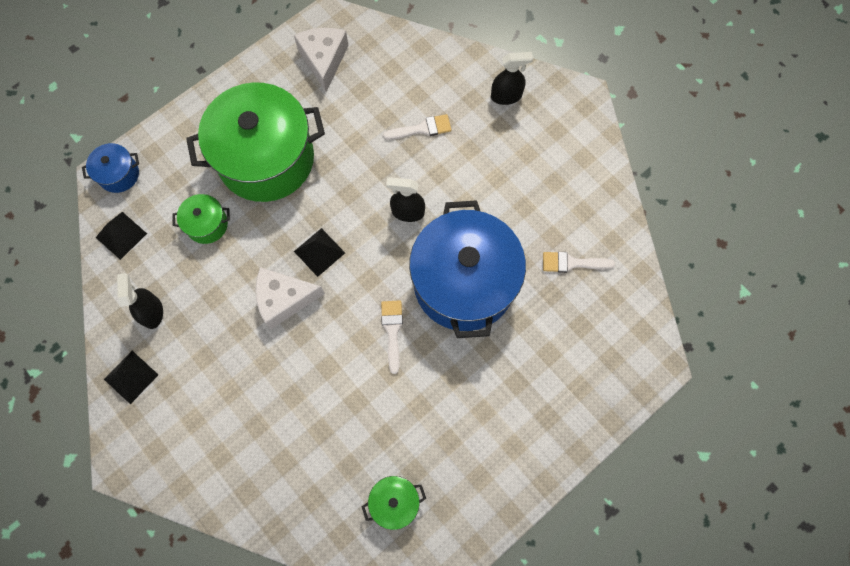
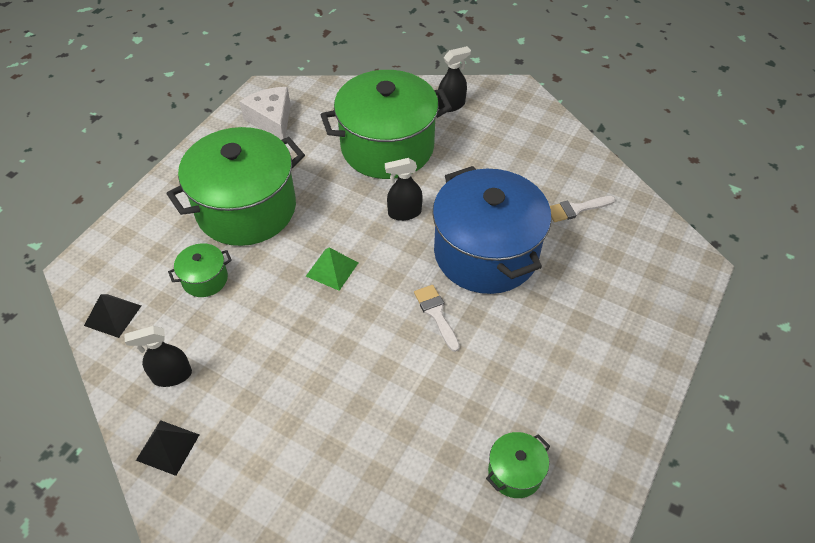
camera: 20 degrees left, 20 degrees down
blue pot [82,143,139,193] -> none
black spray bottle [117,273,163,329] -> black spray bottle turned 75 degrees counterclockwise [124,326,192,387]
white cheese [255,267,325,329] -> none
black pyramid [294,228,345,277] -> green pyramid [306,248,358,291]
white brush [383,114,451,140] -> green pot [321,70,452,179]

